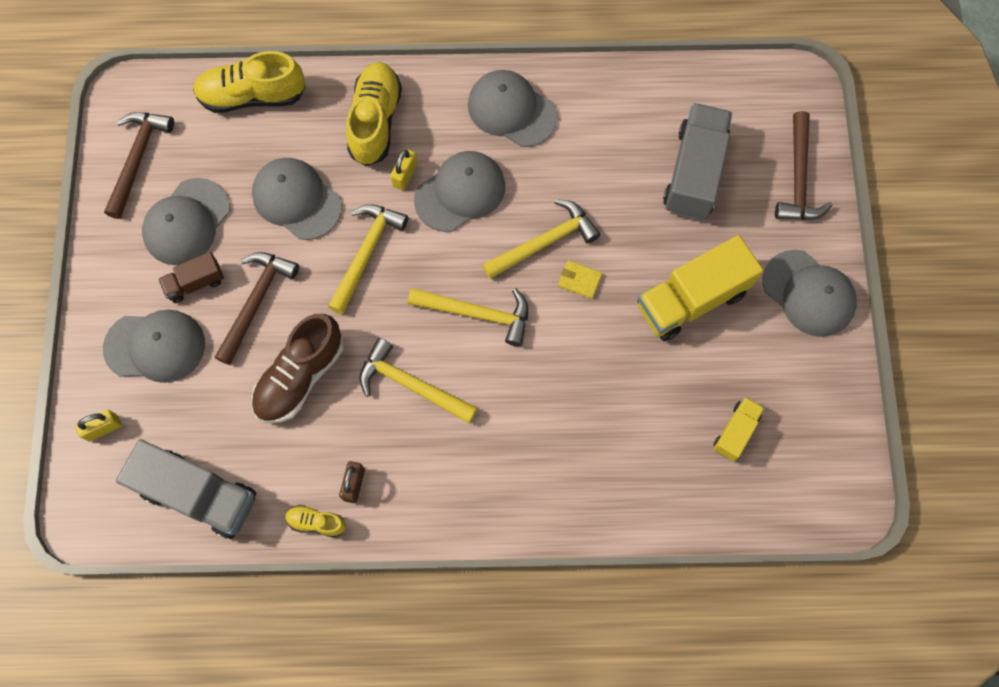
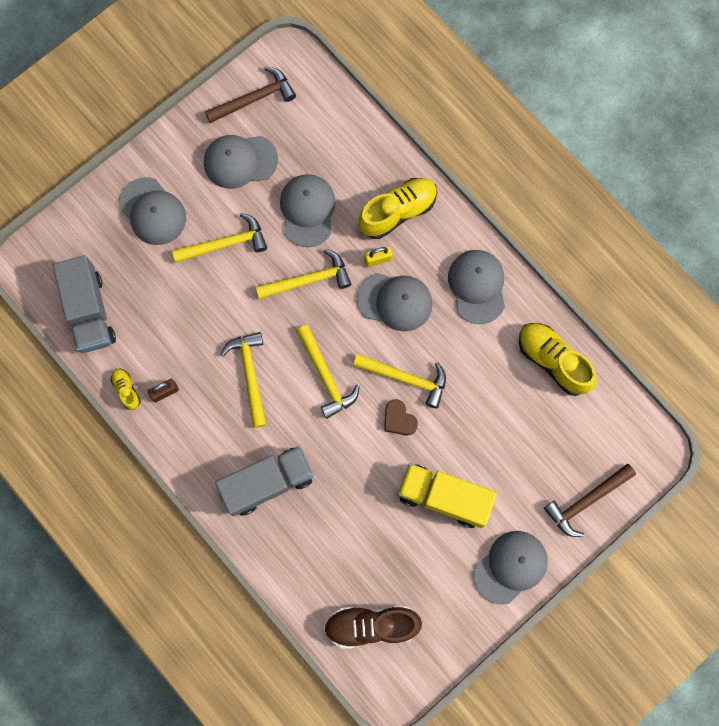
camera: 50 degrees right, 5 degrees up
yellow padlock [75,410,122,442] -> none
brown truck [158,252,224,303] -> none
yellow shoe [193,51,305,113] -> yellow shoe moved to [519,323,597,396]
brown hammer [214,252,299,365] -> yellow hammer [172,213,267,263]
brown shoe [251,314,344,423] -> brown shoe moved to [324,606,422,649]
yellow wallet [558,260,602,299] -> brown heart [384,399,418,435]
grey truck [663,103,732,220] -> grey truck moved to [215,446,314,516]
yellow truck [713,397,765,461] -> none
grey cap [762,250,857,337] -> grey cap turned 135 degrees counterclockwise [473,531,548,605]

